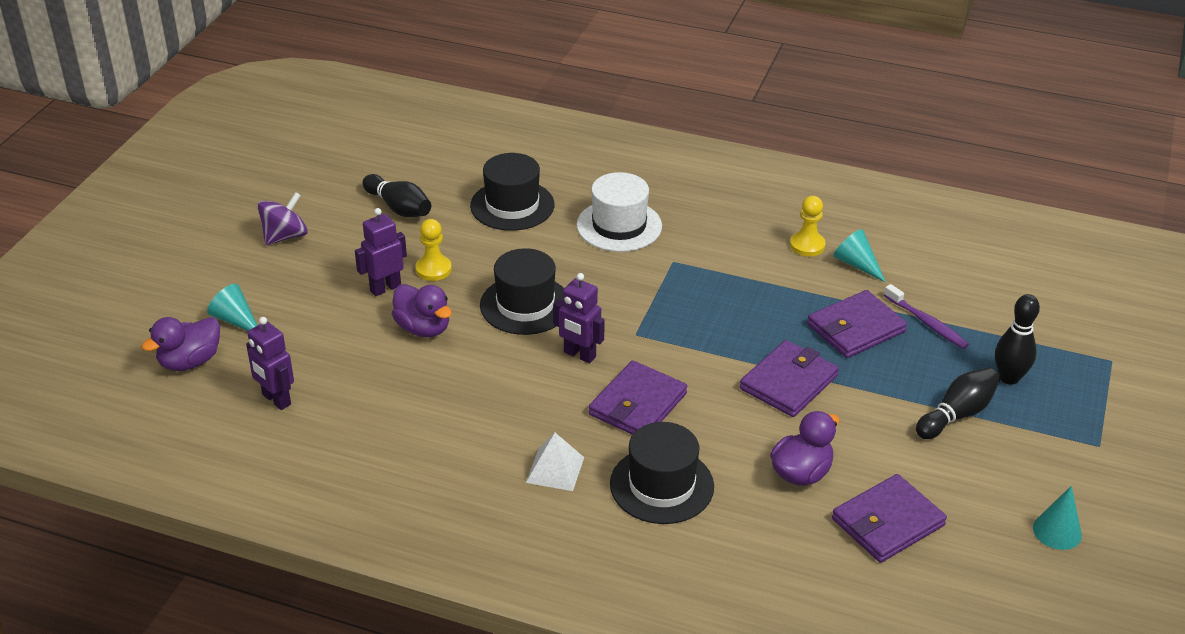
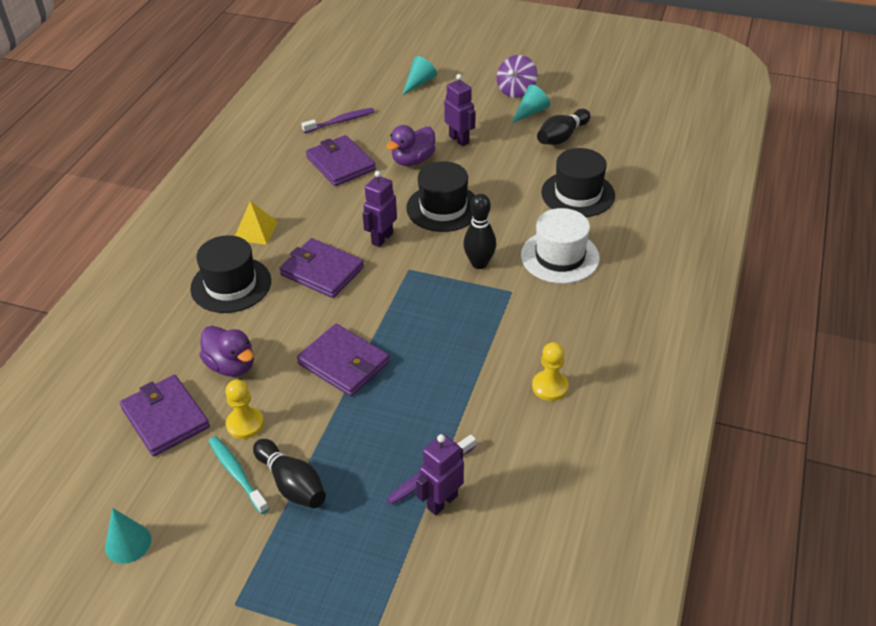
camera: 90 degrees right, 5 degrees up
purple duck [141,317,220,371] -> none
purple robot [246,317,294,410] -> purple robot moved to [416,434,464,515]
purple spinning top [257,192,308,245] -> purple spinning top turned 75 degrees clockwise [497,55,537,98]
yellow pawn [415,219,452,281] -> yellow pawn moved to [225,380,264,439]
white pyramid [526,433,584,491] -> yellow pyramid [235,201,278,245]
purple wallet [807,290,907,358] -> purple wallet moved to [306,135,376,186]
turquoise cone [833,229,885,282] -> turquoise cone moved to [512,84,550,123]
black bowling pin [995,294,1040,385] -> black bowling pin moved to [463,194,496,269]
none -> turquoise toothbrush [208,436,269,514]
none -> purple toothbrush [301,108,375,133]

